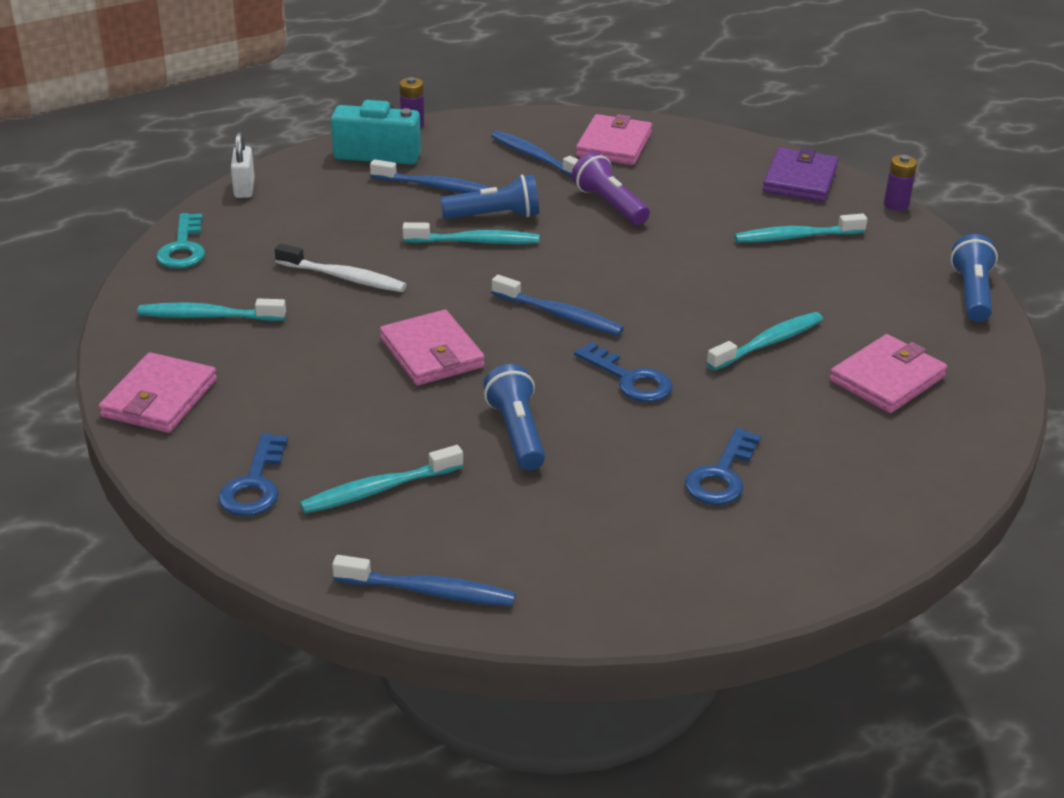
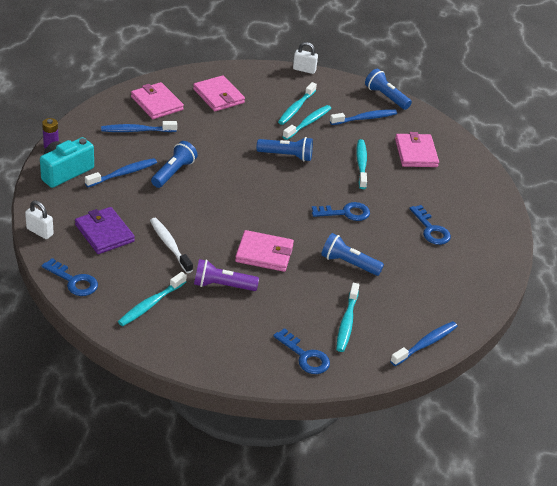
camera: 55 degrees left, 5 degrees up
pink wallet [99,352,217,433] -> pink wallet moved to [193,75,245,111]
turquoise key [156,213,205,268] -> blue key [42,258,98,296]
white toothbrush [275,244,407,292] -> white toothbrush turned 90 degrees counterclockwise [150,218,193,273]
turquoise toothbrush [403,222,539,244] -> turquoise toothbrush moved to [282,105,331,140]
blue toothbrush [492,275,624,336] -> blue toothbrush moved to [330,109,397,125]
purple flashlight [572,152,650,225] -> purple flashlight moved to [194,259,259,291]
purple wallet [763,147,838,202] -> purple wallet moved to [75,207,135,254]
purple battery [884,155,917,211] -> white padlock [293,42,318,74]
none -> blue flashlight [257,137,313,162]

